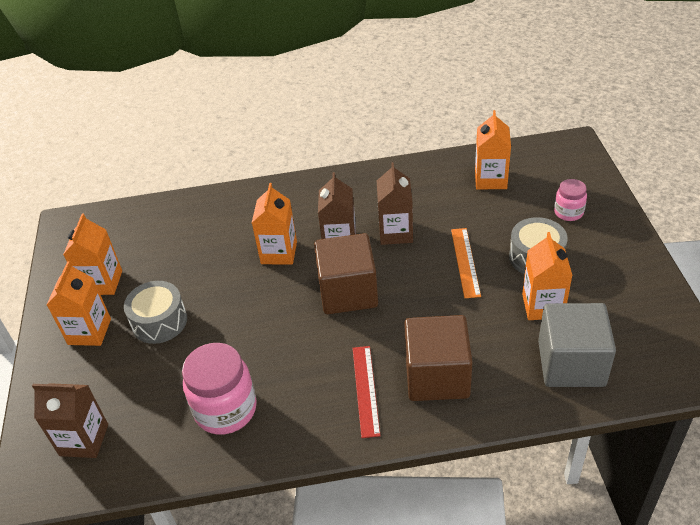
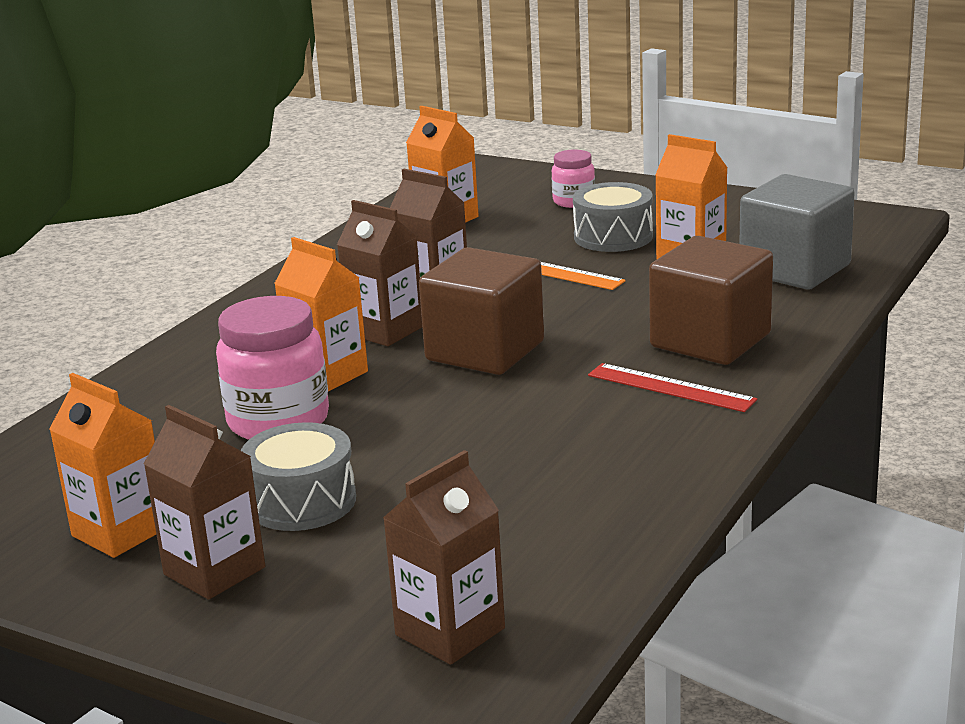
camera: 55 degrees left, 20 degrees down
orange carton [47,261,111,346] -> brown carton [144,405,265,600]
pink jar [182,343,257,435] -> pink jar moved to [216,296,329,440]

